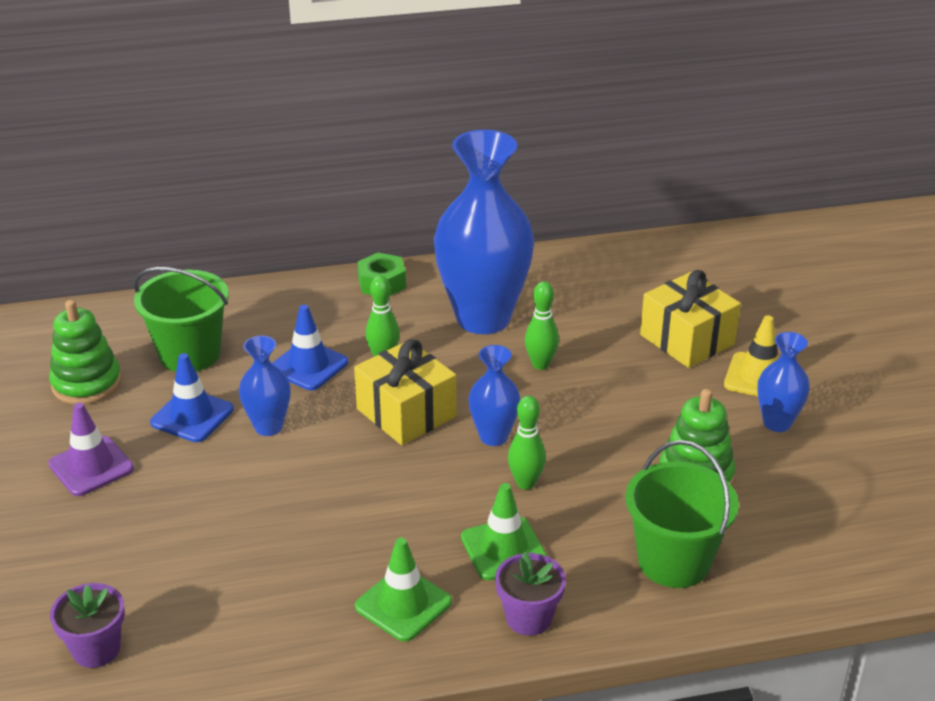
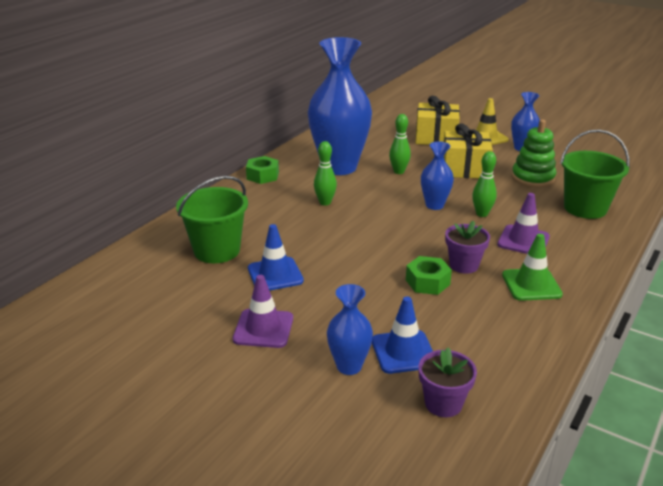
camera: 45 degrees left, 5 degrees down
green stacking toy [49,300,122,404] -> none
blue vase [239,336,291,436] -> blue vase moved to [327,284,373,375]
blue traffic cone [272,305,348,390] -> blue traffic cone moved to [372,296,433,374]
yellow gift [354,339,456,445] -> yellow gift moved to [444,123,493,178]
green traffic cone [461,483,547,581] -> purple traffic cone [497,193,550,254]
purple flower pot [495,552,566,636] -> purple flower pot moved to [445,221,490,274]
none -> green nut [406,256,452,295]

